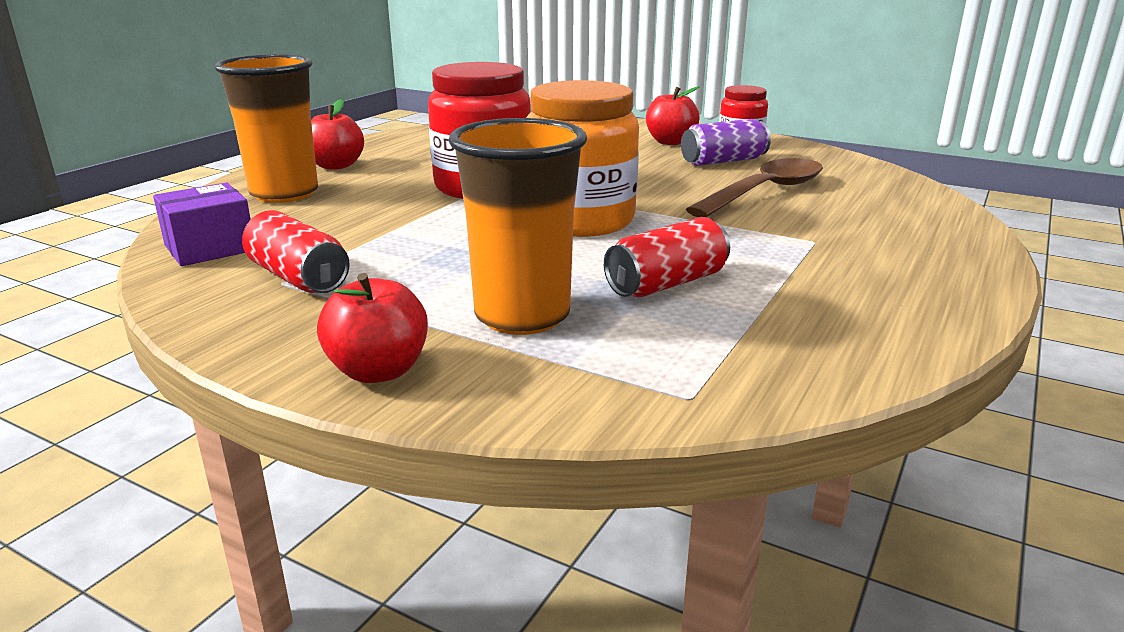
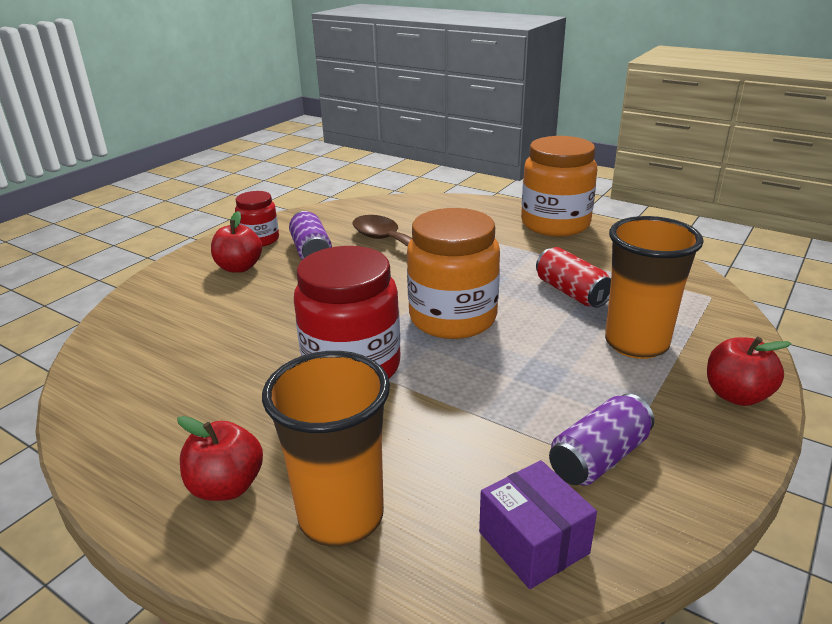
camera: 85 degrees left, 5 degrees up
red can [242,210,350,293] -> purple can [549,394,654,486]
none -> orange jar [521,136,597,236]

